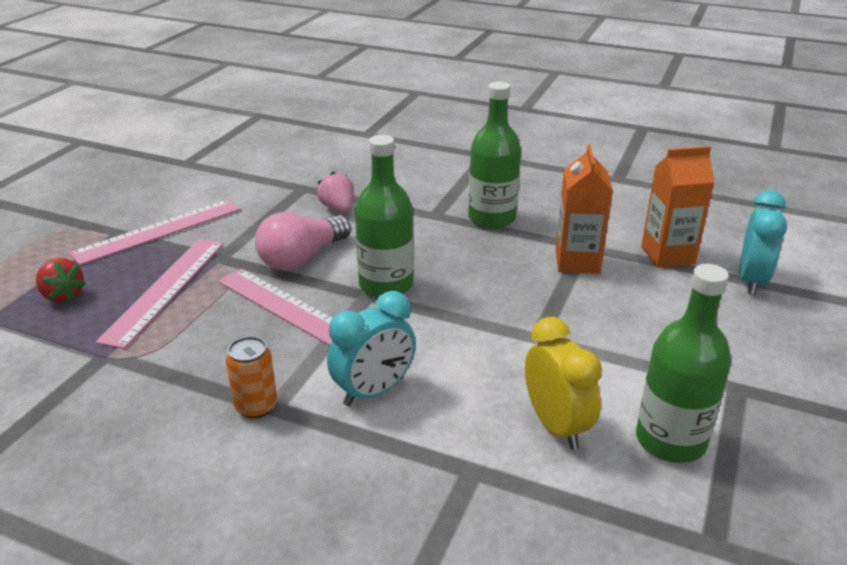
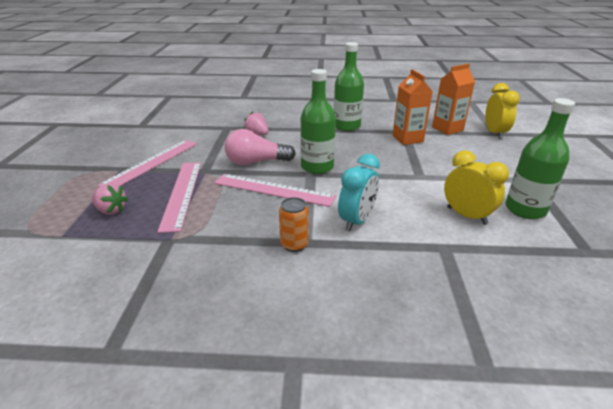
camera: 20 degrees left, 0 degrees up
red strawberry [36,258,86,302] -> pink strawberry [92,183,128,215]
pink light bulb [255,212,351,271] -> pink light bulb turned 60 degrees clockwise [225,129,296,165]
turquoise clock [739,190,787,295] -> yellow clock [485,83,520,139]

